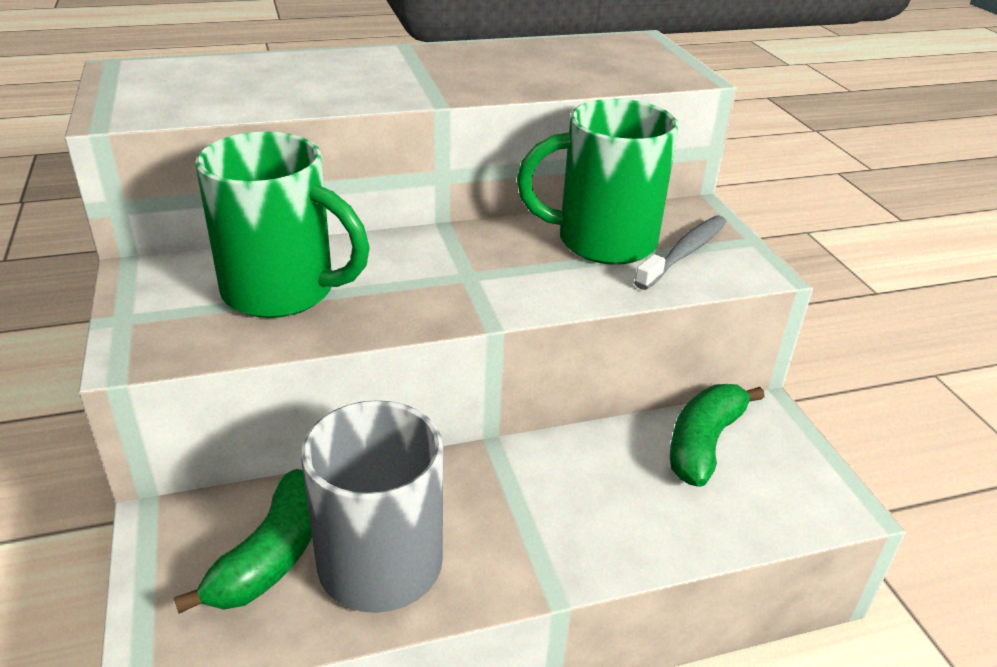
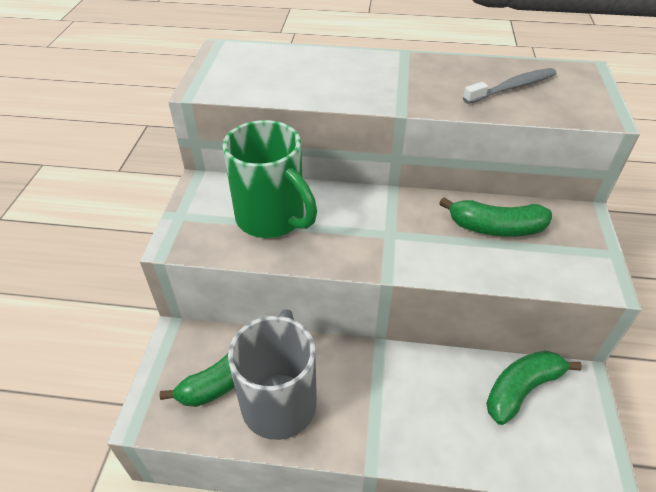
camera: 25 degrees right, 10 degrees up
green mug [517,99,679,265] -> green banana [439,197,552,237]
grey toothbrush [634,216,727,290] -> grey toothbrush moved to [463,68,557,104]

